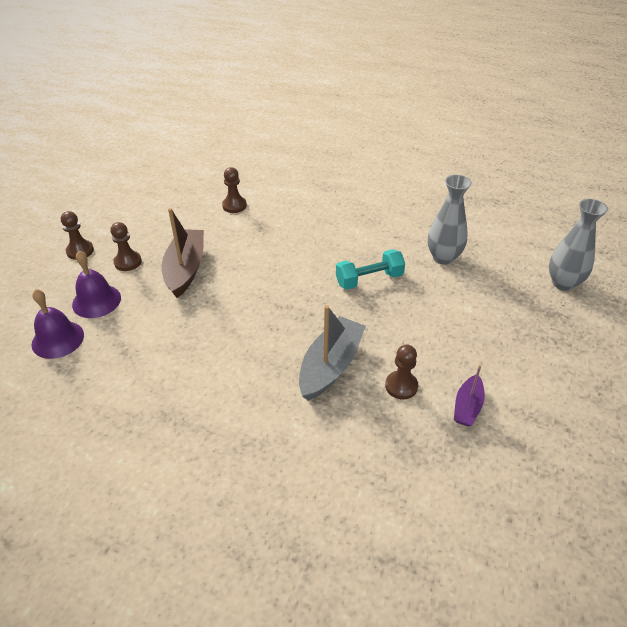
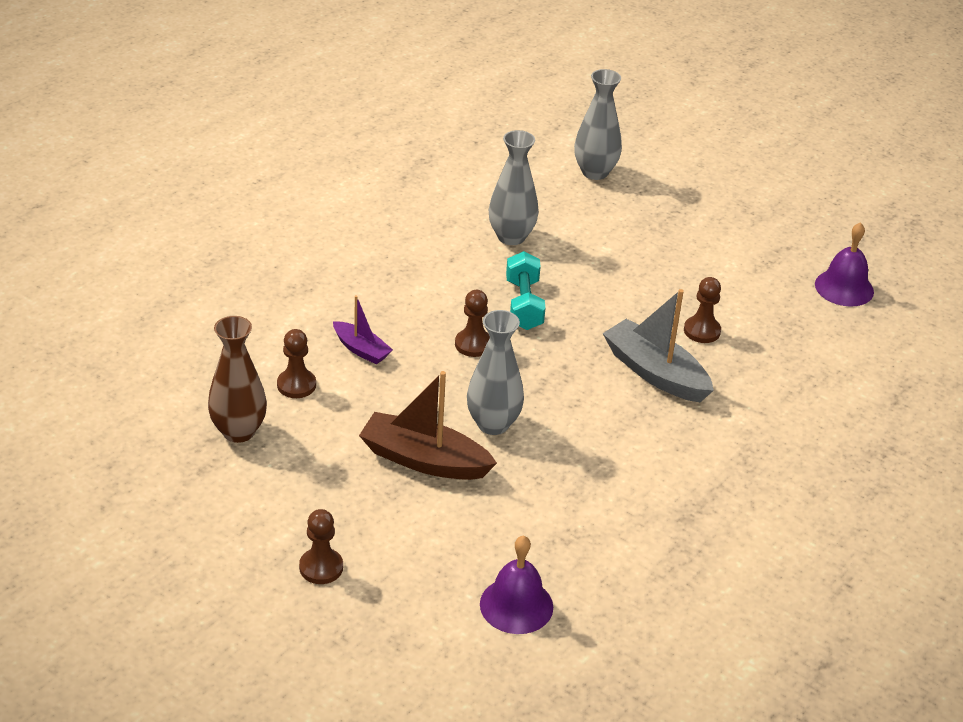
camera: 75 degrees left, 5 degrees down
purple bell [72,251,121,318] -> purple bell moved to [815,222,874,307]
brown pawn [110,222,142,271] -> brown pawn moved to [455,290,490,357]
purple boat [454,365,485,426] -> purple boat moved to [333,295,393,364]
none -> brown vase [208,316,267,443]
none -> grey vase [467,310,524,435]

